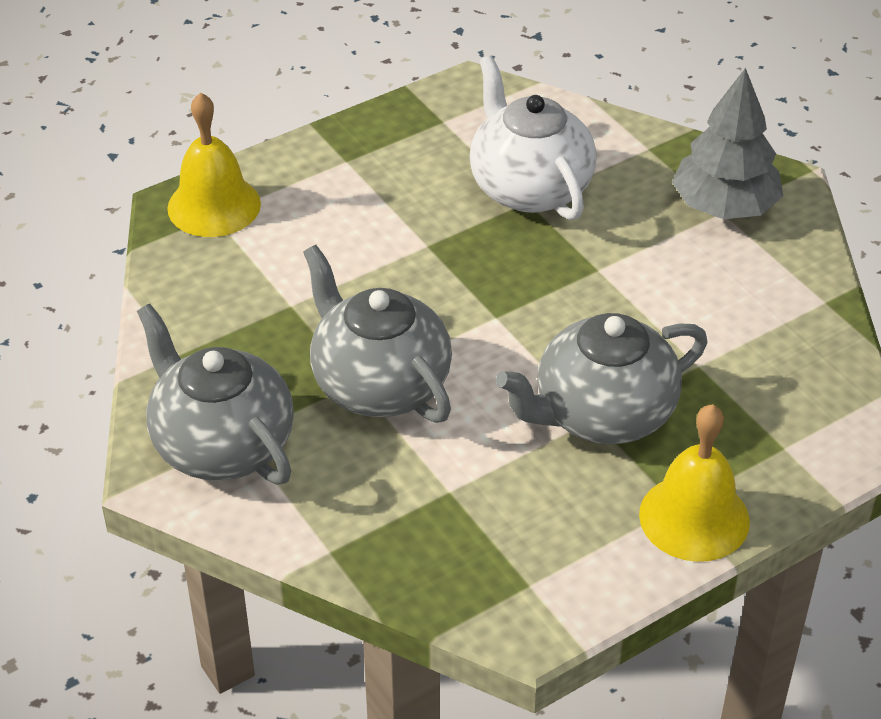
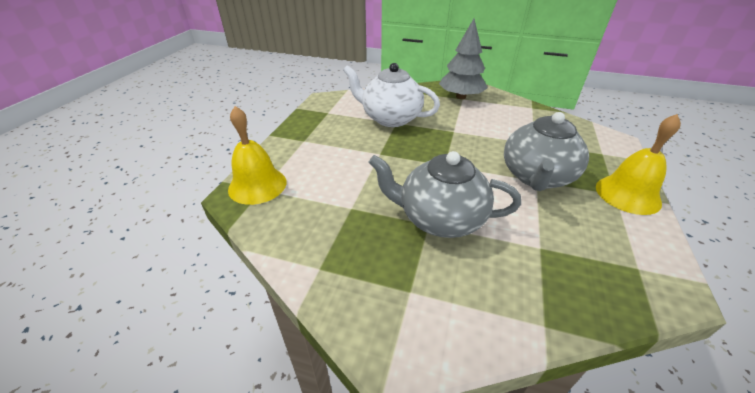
camera: 40 degrees left, 5 degrees down
grey teapot [137,304,294,485] -> none

